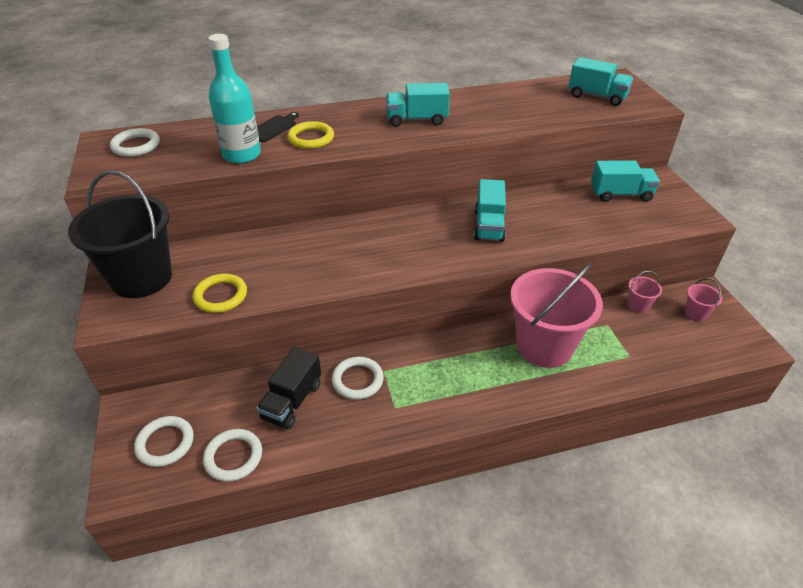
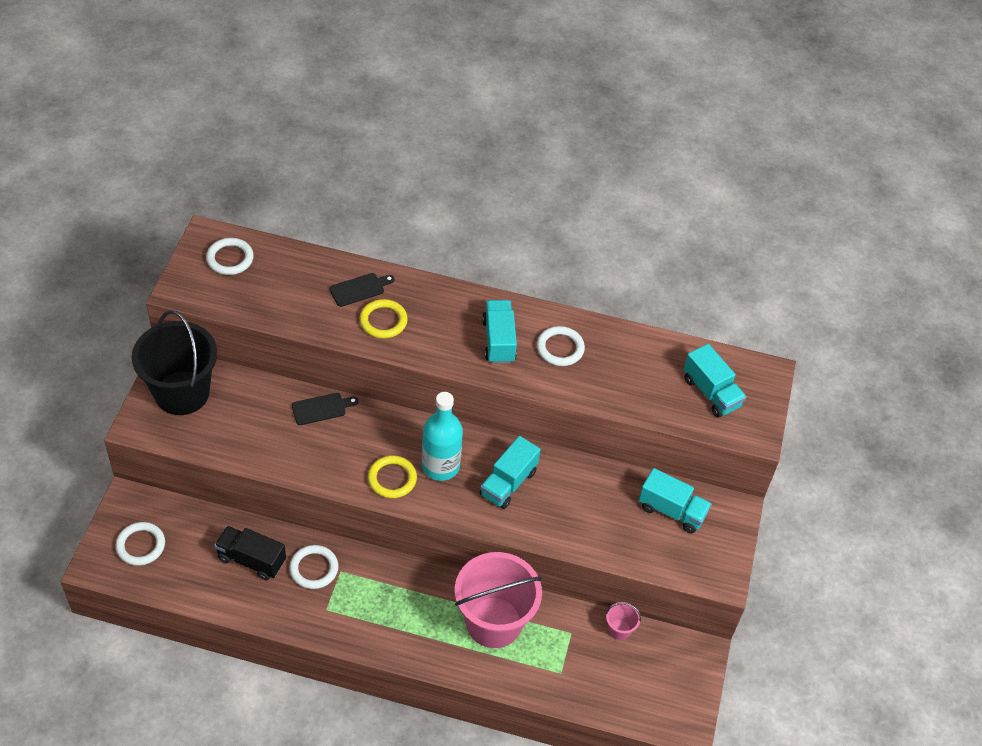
camera: 25 degrees right, 10 degrees up
yellow ring [193,274,247,313] -> yellow ring moved to [368,455,417,498]
white ring [203,429,262,482] -> white ring moved to [537,326,585,366]
turquoise bottle [208,34,261,164] -> turquoise bottle moved to [422,392,463,481]
black truck [256,347,321,429] -> black truck turned 60 degrees clockwise [214,526,286,580]
turquoise truck [386,83,450,127] -> turquoise truck turned 60 degrees clockwise [482,300,517,364]
pink bucket [685,278,722,321] -> none
none -> black cutting board [292,393,358,425]

